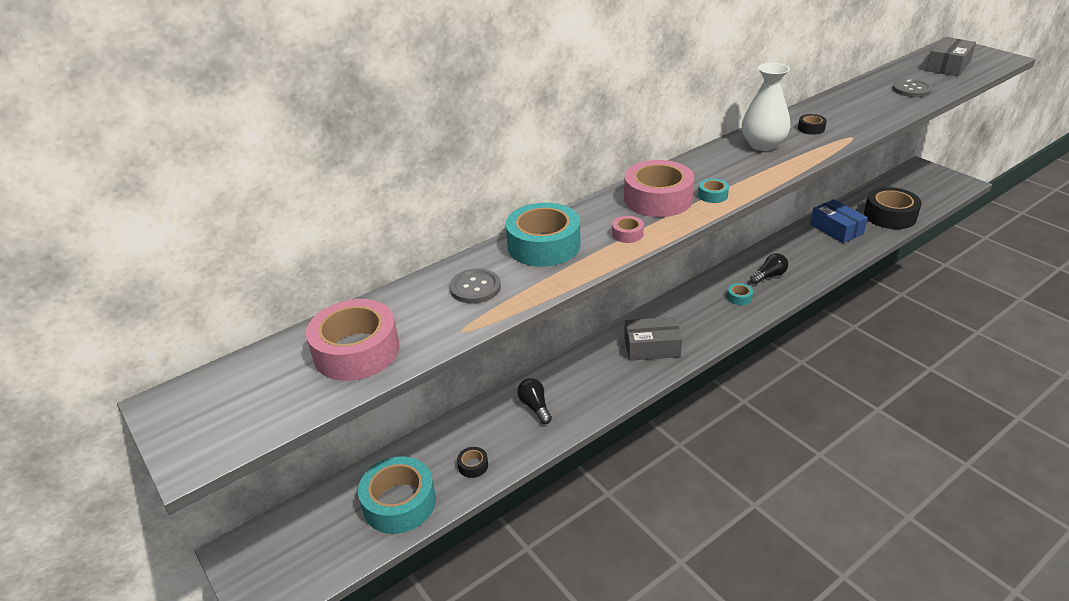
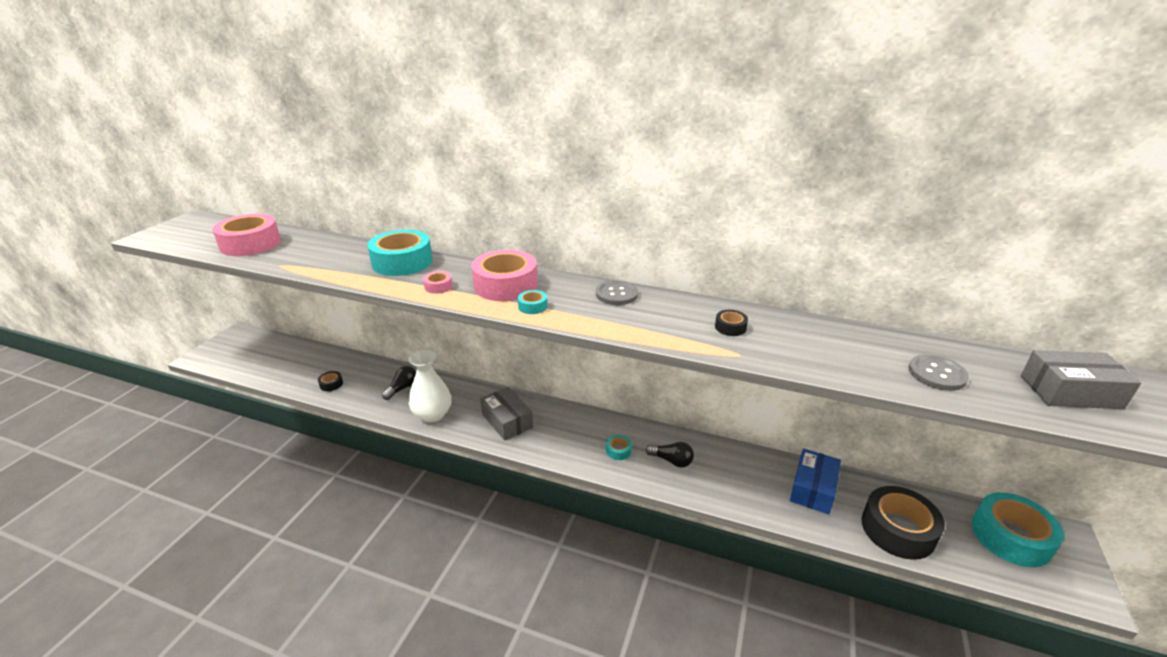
camera: 55 degrees right, 5 degrees down
turquoise tape [358,457,436,534] -> turquoise tape moved to [971,492,1064,567]
grey button [450,269,501,304] -> grey button moved to [596,280,638,305]
white vase [742,63,791,151] -> white vase moved to [409,350,451,423]

